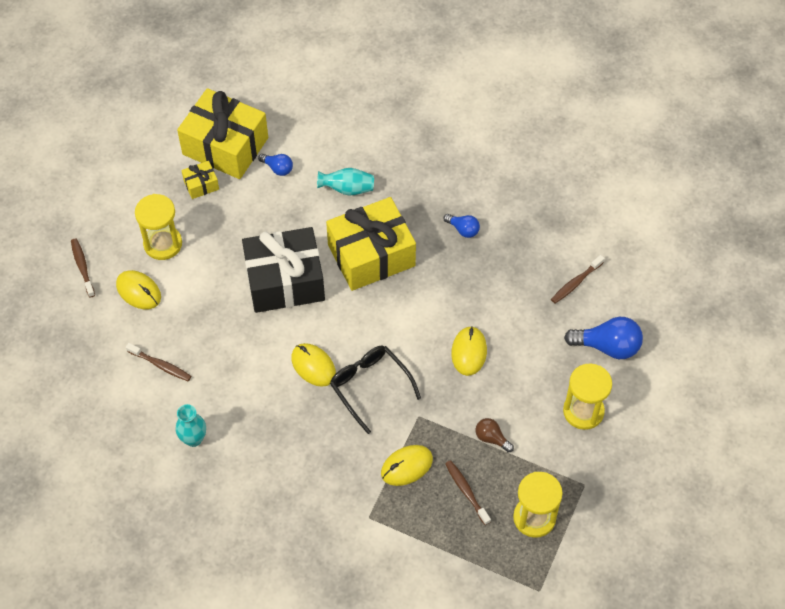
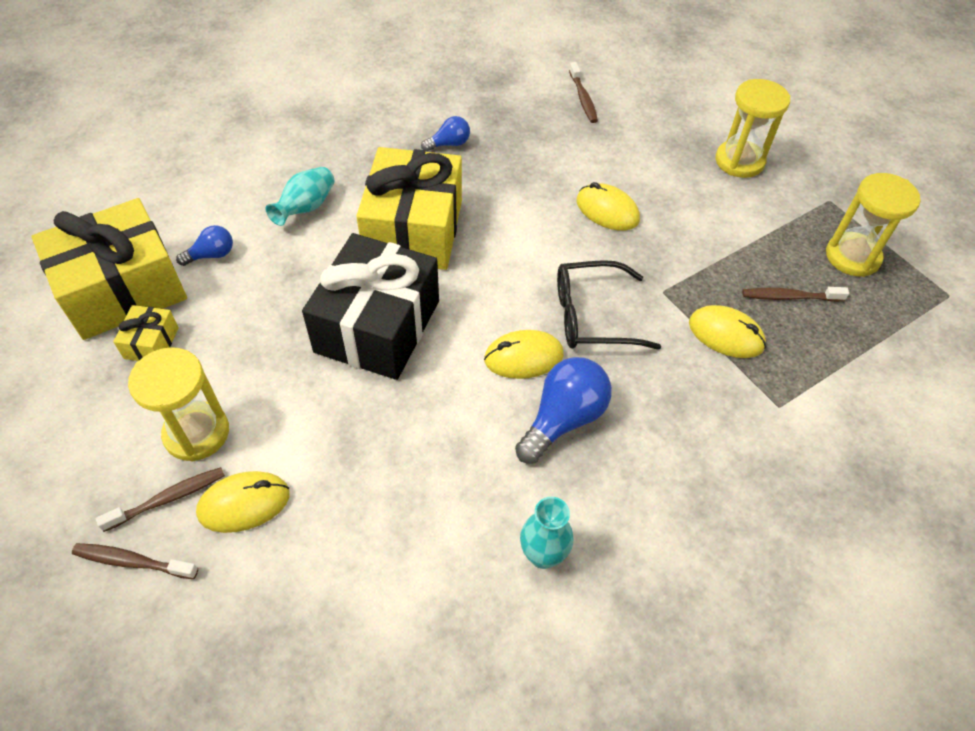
camera: 60 degrees left, 5 degrees down
brown toothbrush [126,343,191,381] -> brown toothbrush moved to [96,467,225,532]
yellow mouse [381,445,433,486] -> yellow mouse turned 60 degrees counterclockwise [689,305,766,358]
brown light bulb [476,418,514,453] -> none
blue light bulb [564,317,643,359] -> blue light bulb moved to [515,357,612,464]

